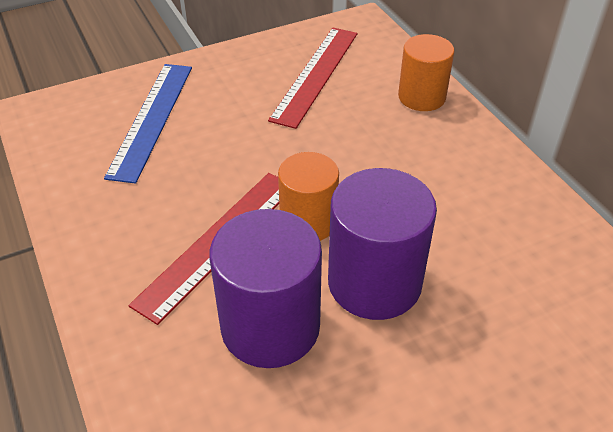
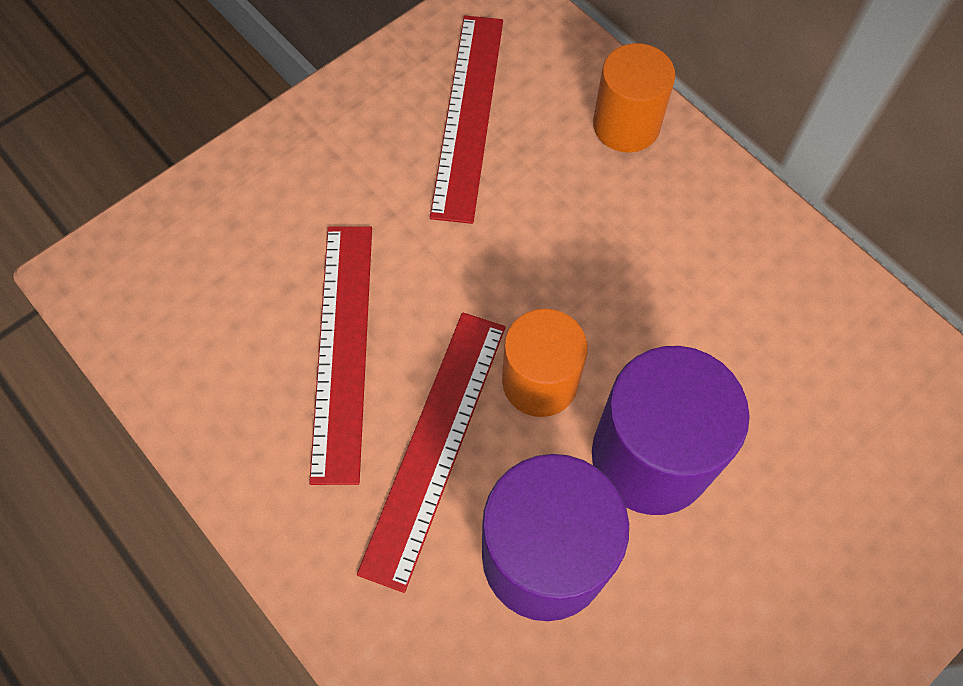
camera: 15 degrees left, 20 degrees up
blue ruler [104,64,192,184] -> none
none -> red ruler [309,226,372,485]

